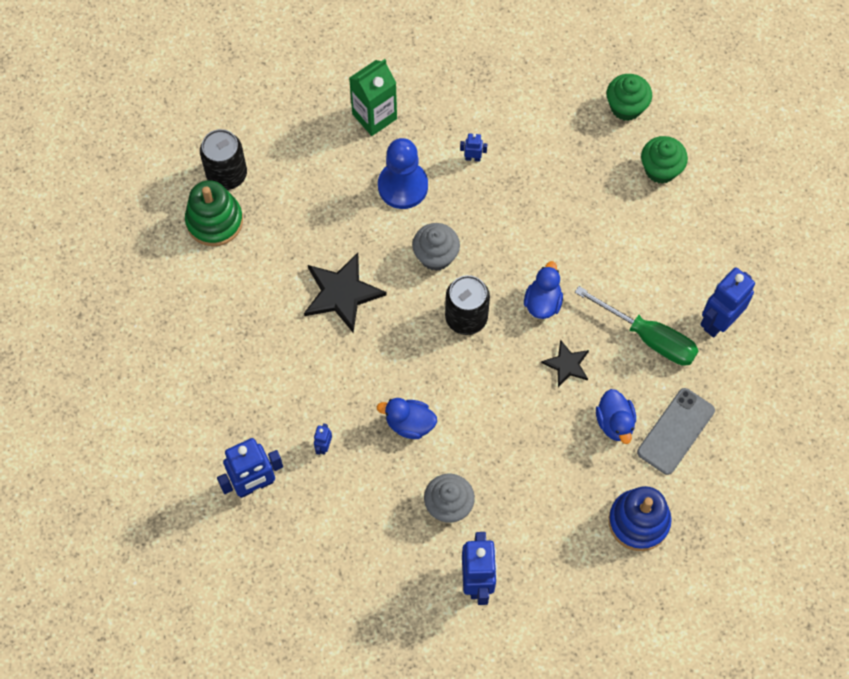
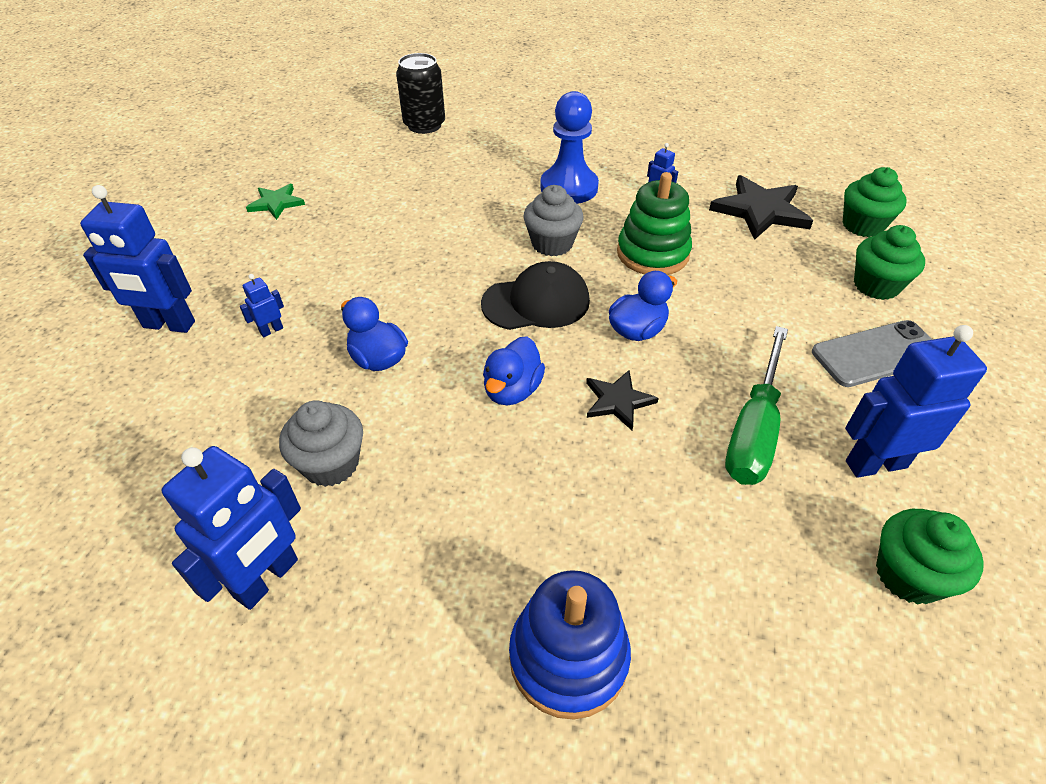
camera: 35 degrees right, 20 degrees down
green stacking toy [185,180,243,247] -> green stacking toy moved to [617,172,692,275]
black star [304,253,387,333] -> black star moved to [709,175,813,240]
green carton [349,59,397,136] -> none
black can [445,275,490,335] -> black cap [481,261,590,330]
green screwdriver [575,286,699,366] -> green screwdriver turned 45 degrees clockwise [725,326,788,485]
blue duck [596,389,636,444] -> blue duck moved to [483,336,545,405]
grey phone [637,388,715,475] -> grey phone moved to [812,320,933,387]
none -> green star [246,184,305,220]
none -> green cupcake [876,509,984,605]

